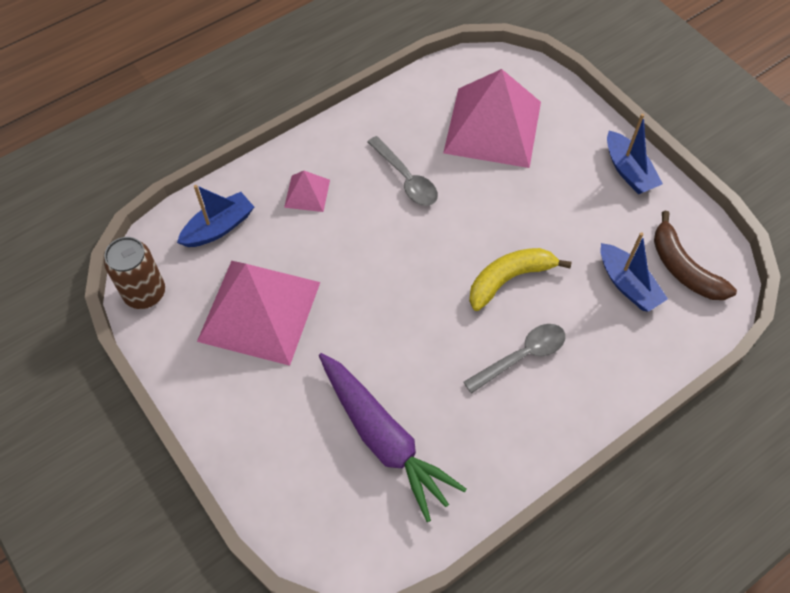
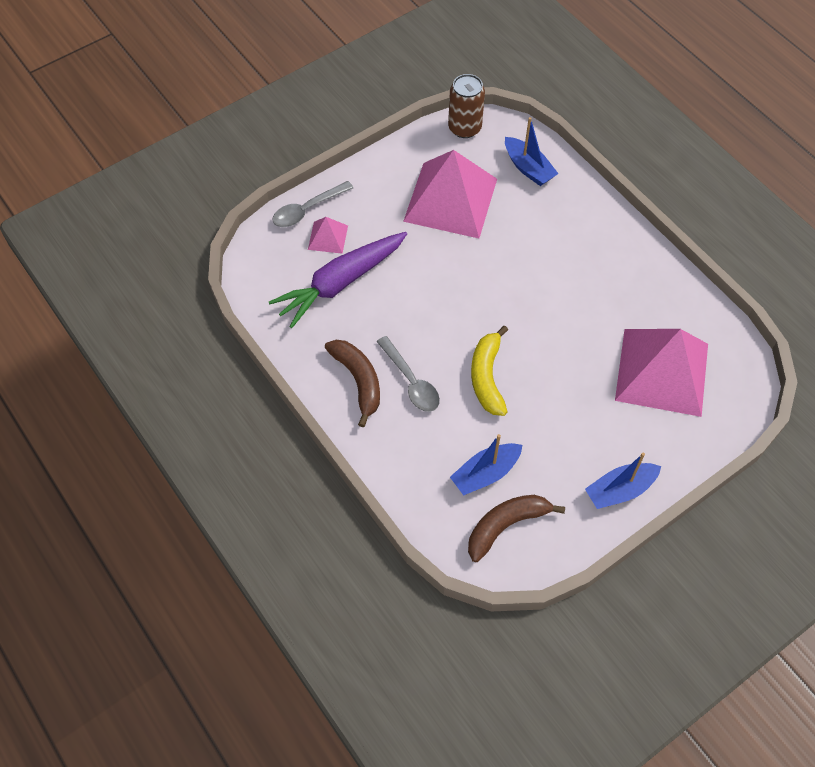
camera: 90 degrees right, 0 degrees up
pink pyramid [284,171,330,212] -> pink pyramid moved to [308,217,348,254]
grey spoon [368,136,438,206] -> grey spoon moved to [272,181,353,227]
yellow banana [469,248,572,311] -> yellow banana turned 150 degrees counterclockwise [471,326,508,416]
none -> brown banana [325,340,380,427]

